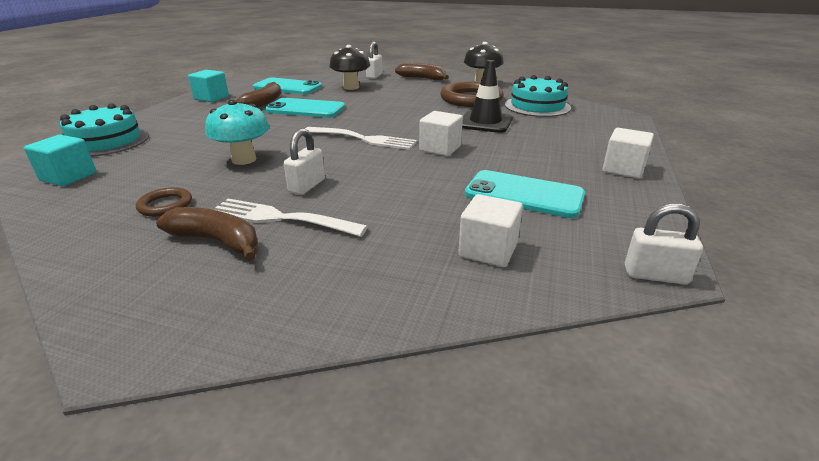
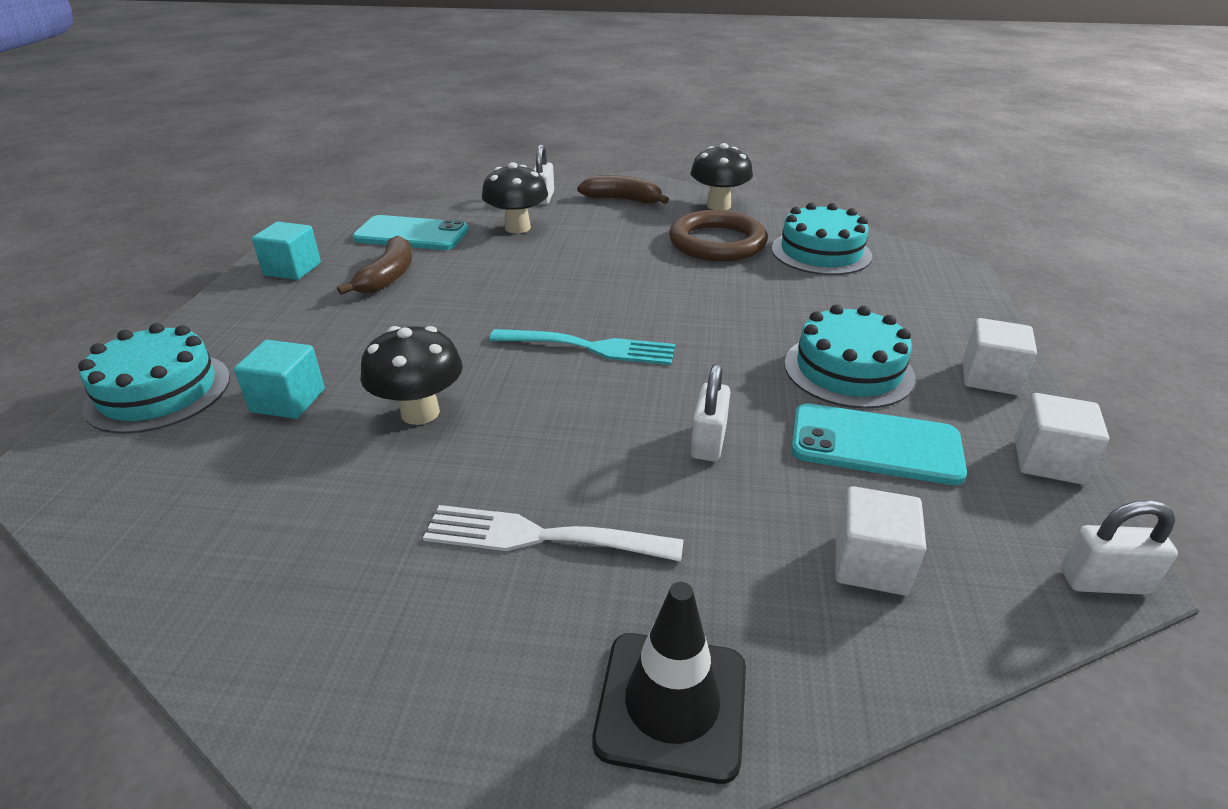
camera: 10 degrees left, 5 degrees up
turquoise cube [24,135,96,186] -> turquoise cube moved to [234,340,325,419]
brown ring [136,187,192,217] -> none
brown banana [156,207,258,261] -> none
turquoise mushroom [205,100,270,165] -> black mushroom [361,326,463,425]
turquoise phone [265,98,345,118] -> none
white padlock [284,128,325,195] -> white padlock moved to [690,364,730,461]
white fork [305,127,417,150] -> turquoise fork [489,329,675,365]
white cube [419,111,463,156] -> white cube moved to [1015,393,1109,485]
black traffic cone [462,60,513,133] -> black traffic cone moved to [592,582,746,784]
none -> turquoise cake [784,305,915,409]

